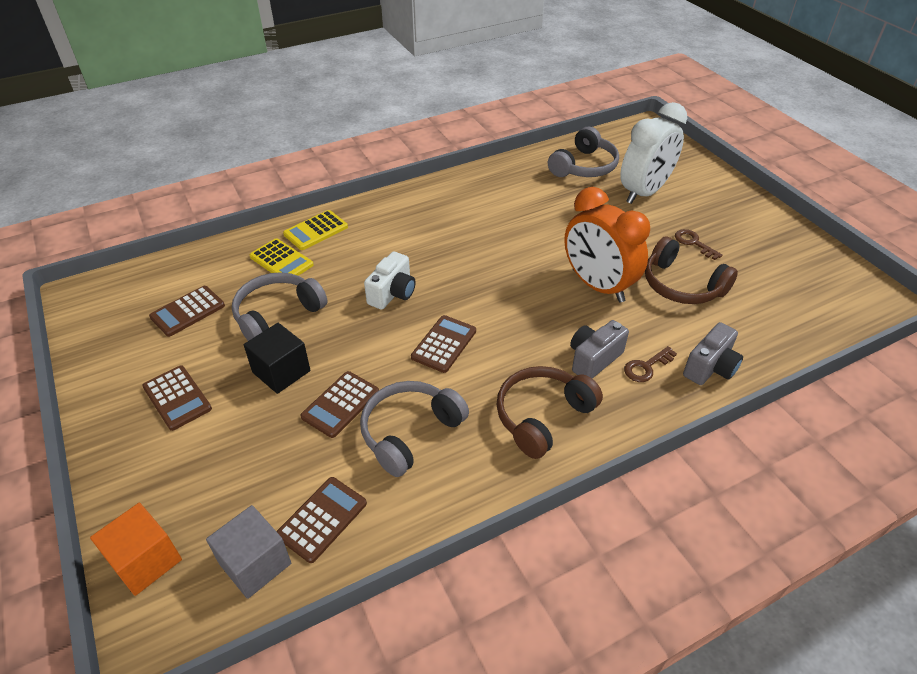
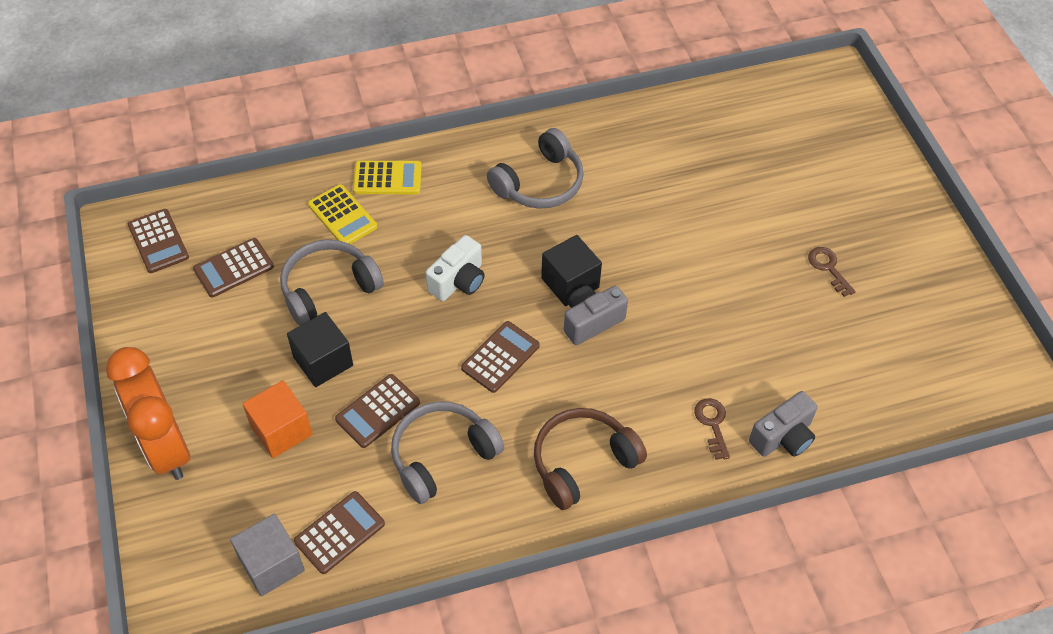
camera: 10 degrees right, 10 degrees up
orange cube [90,503,182,596] -> orange cube moved to [243,380,313,458]
brown calculator [142,365,212,431] -> brown calculator moved to [128,209,189,273]
yellow calculator [283,210,348,250] -> yellow calculator turned 150 degrees counterclockwise [353,161,422,194]
grey headphones [548,127,619,177] -> grey headphones moved to [487,128,584,209]
orange clock [564,187,650,302] -> orange clock moved to [106,347,190,480]
grey camera [570,320,629,379] -> grey camera moved to [564,286,628,345]
white clock [620,102,687,204] -> none
brown key [624,346,677,382] -> brown key turned 105 degrees clockwise [694,398,730,460]
brown headphones [645,236,738,304] -> none
none -> black cube [541,235,602,306]

